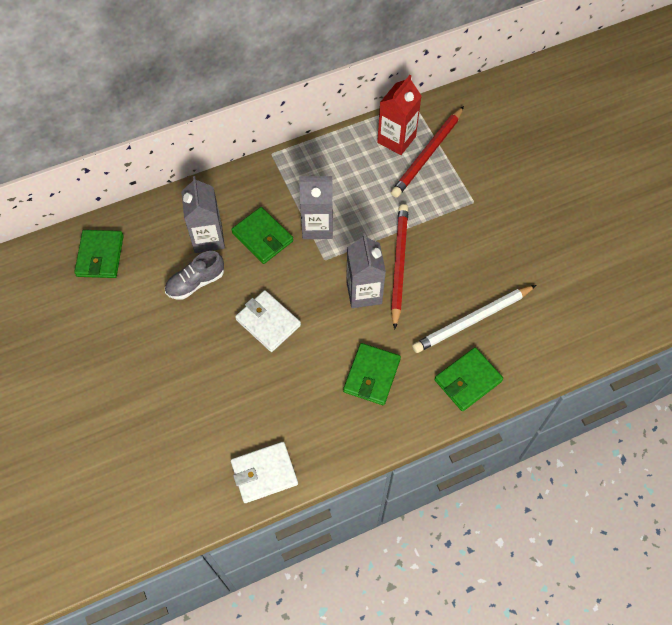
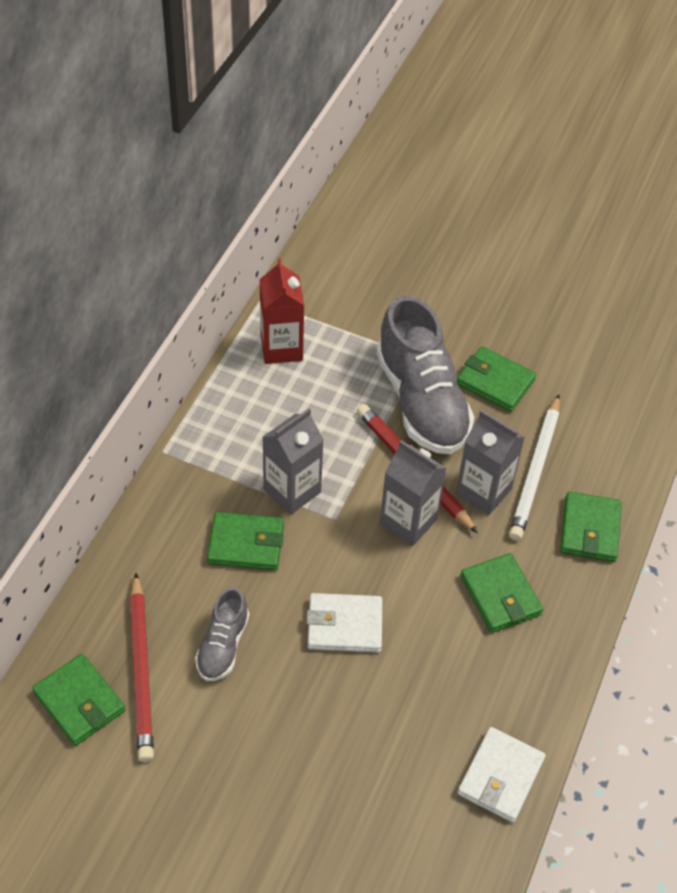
camera: 45 degrees left, 10 degrees down
grey carton [181,176,225,253] -> grey carton moved to [456,409,525,515]
red pencil [391,106,464,198] -> red pencil moved to [130,573,154,762]
none -> grey shoe [376,296,474,454]
none -> green wallet [457,346,536,412]

